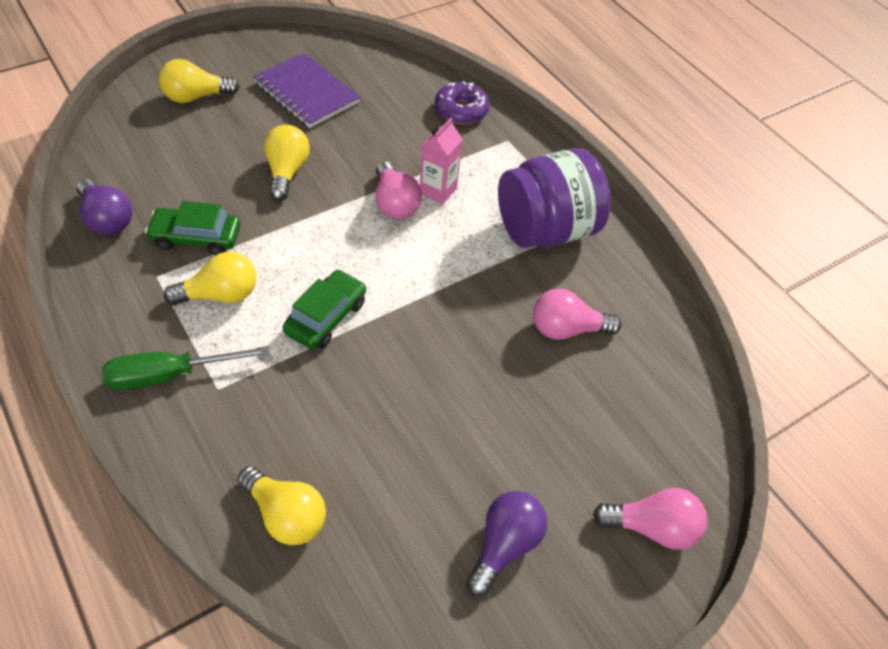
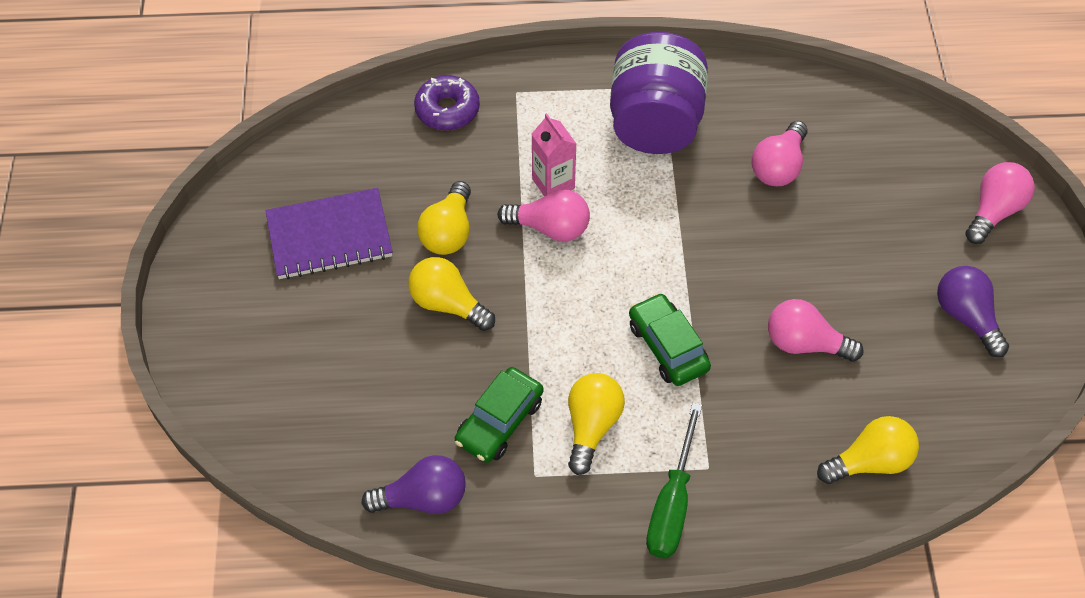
camera: 55 degrees left, 5 degrees up
yellow light bulb [159,59,240,103] -> yellow light bulb moved to [417,181,471,255]
none -> pink light bulb [768,299,864,362]

